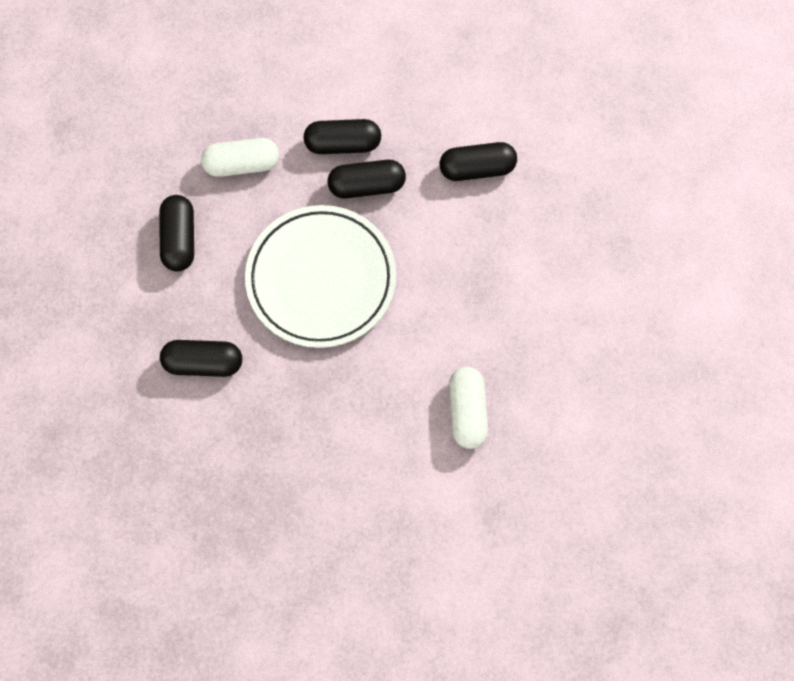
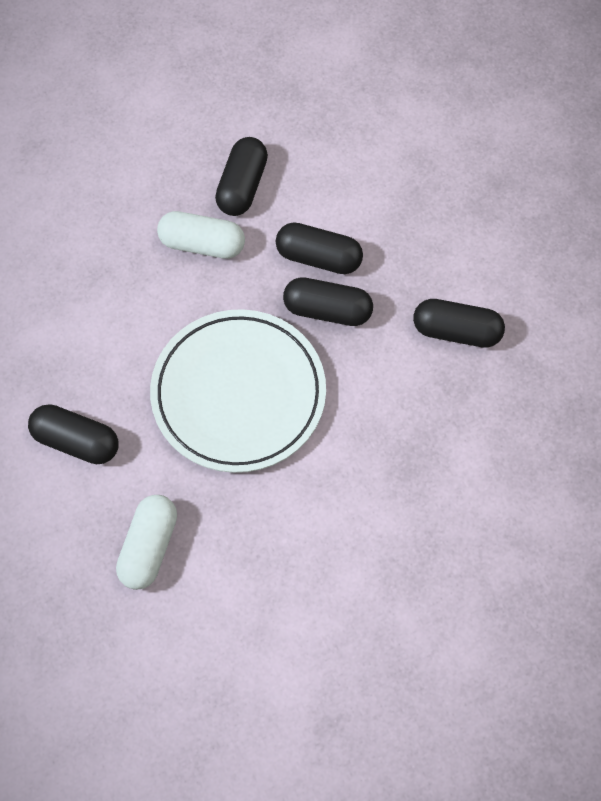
camera: 20 degrees right, 5 degrees down
black capsule [159,195,194,271] -> black capsule moved to [215,137,268,216]
white capsule [449,367,488,449] -> white capsule moved to [116,495,177,590]

